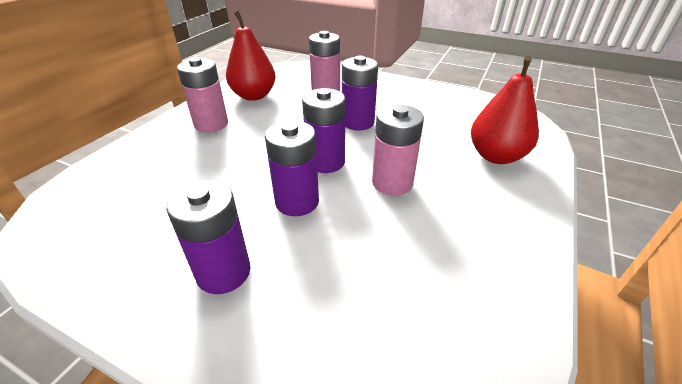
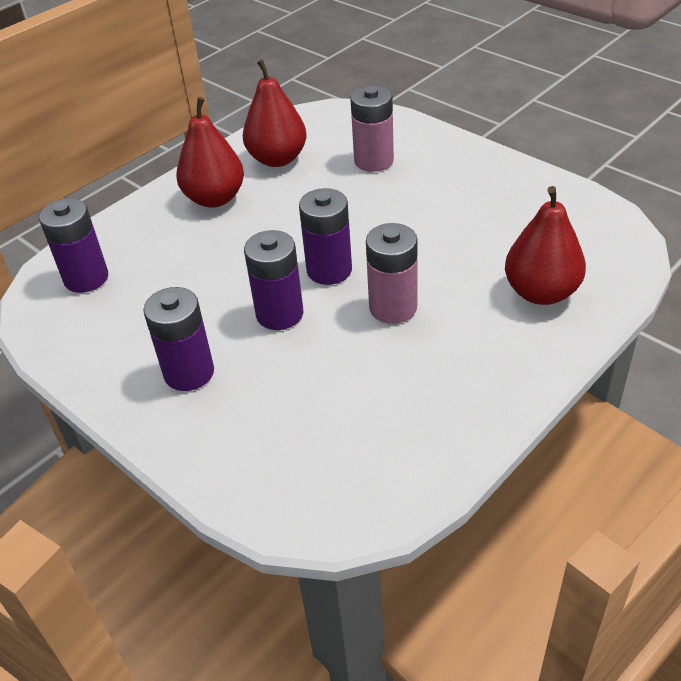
camera: 20 degrees right, 5 degrees up
pink battery [177,57,228,132] -> red pear [176,97,244,208]
purple battery [342,56,378,130] -> purple battery moved to [39,198,108,293]

